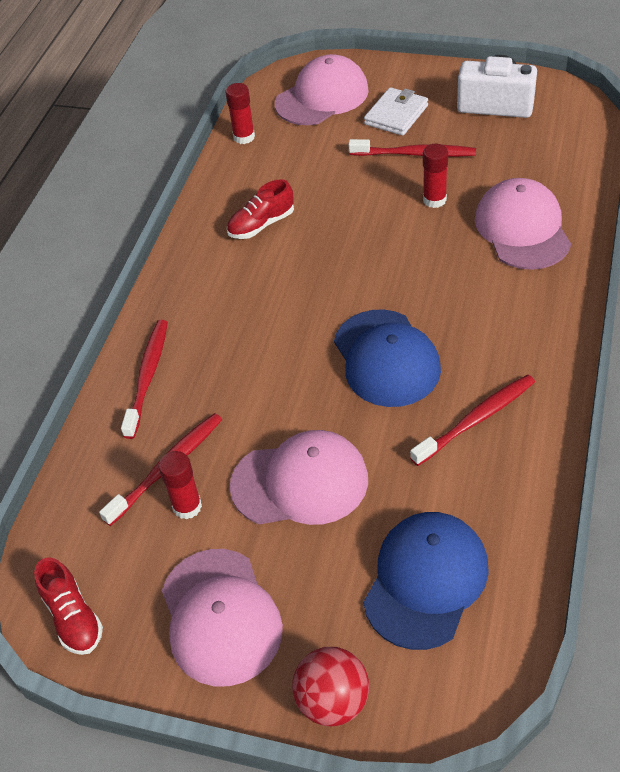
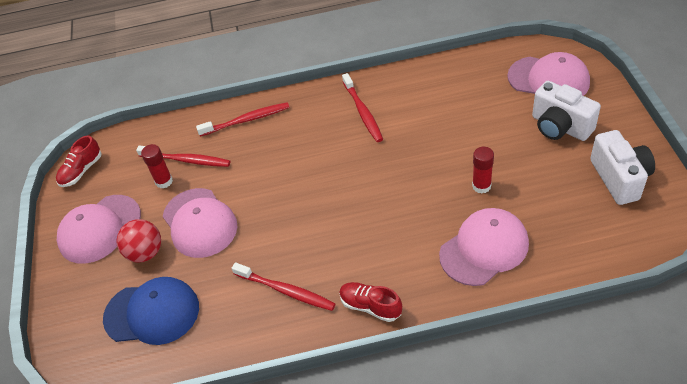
camera: 65 degrees right, 0 degrees up
red glue stick [225,83,255,144] -> none
red shoe [227,179,294,239] -> red shoe moved to [339,282,402,322]
red ball [292,647,369,726] -> red ball moved to [116,219,161,263]
blue cap [334,309,441,407] -> none
red toothbrush [348,139,476,157] -> red toothbrush moved to [342,73,383,142]
white wallet [364,87,428,136] -> white camera [532,81,601,141]

